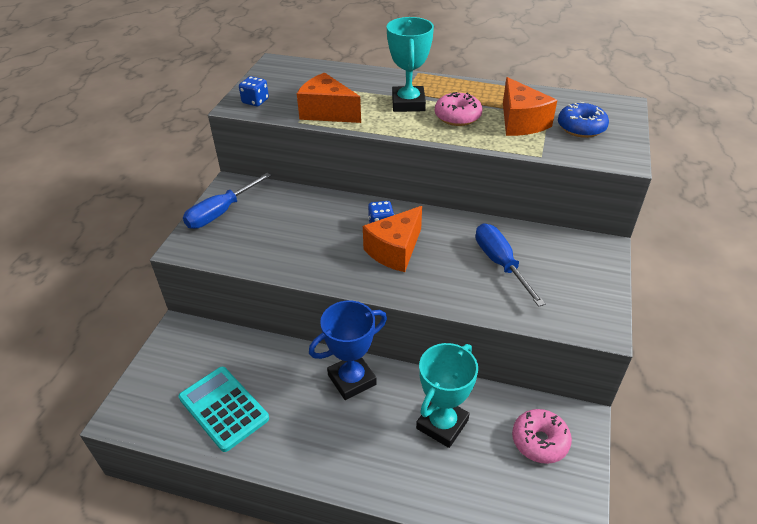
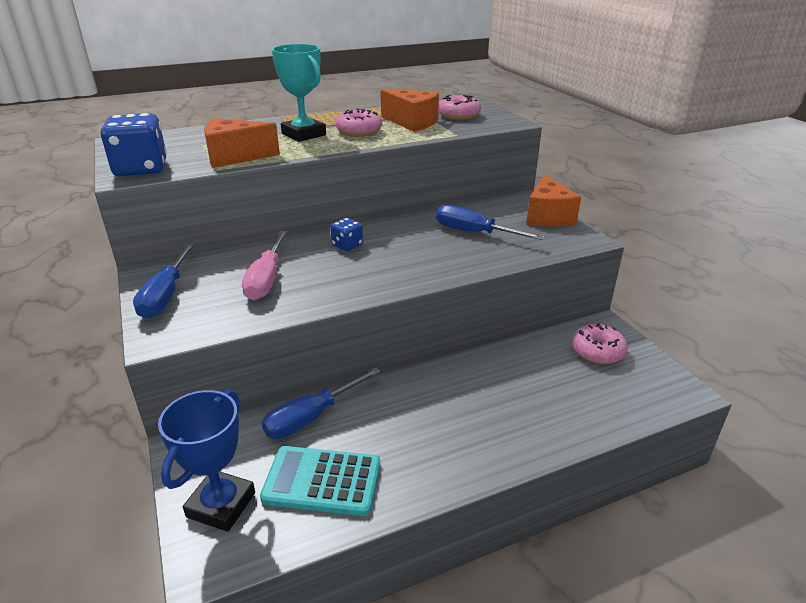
camera: 40 degrees left, 10 degrees down
blue dice [239,76,269,107] -> blue dice [101,113,167,176], size x1.89
blue trophy [309,301,387,400] -> blue trophy moved to [158,389,255,532]
orange cheese [363,206,422,272] -> orange cheese moved to [526,175,581,227]
turquoise trophy [416,343,478,448] -> none
blue donut [558,102,609,138] -> pink donut [439,95,481,120]
none -> pink screwdriver [242,231,287,300]
none -> blue screwdriver [262,368,381,439]

